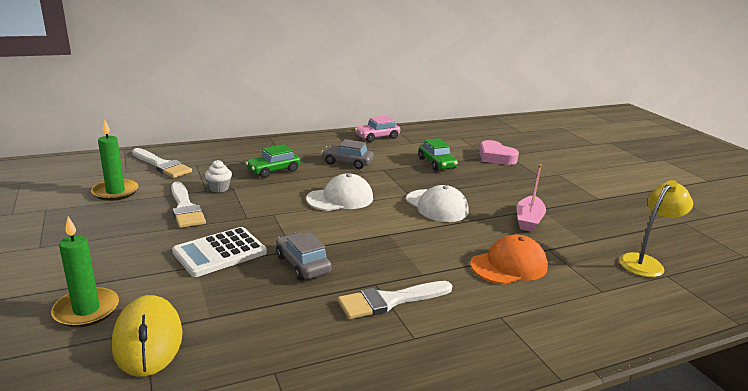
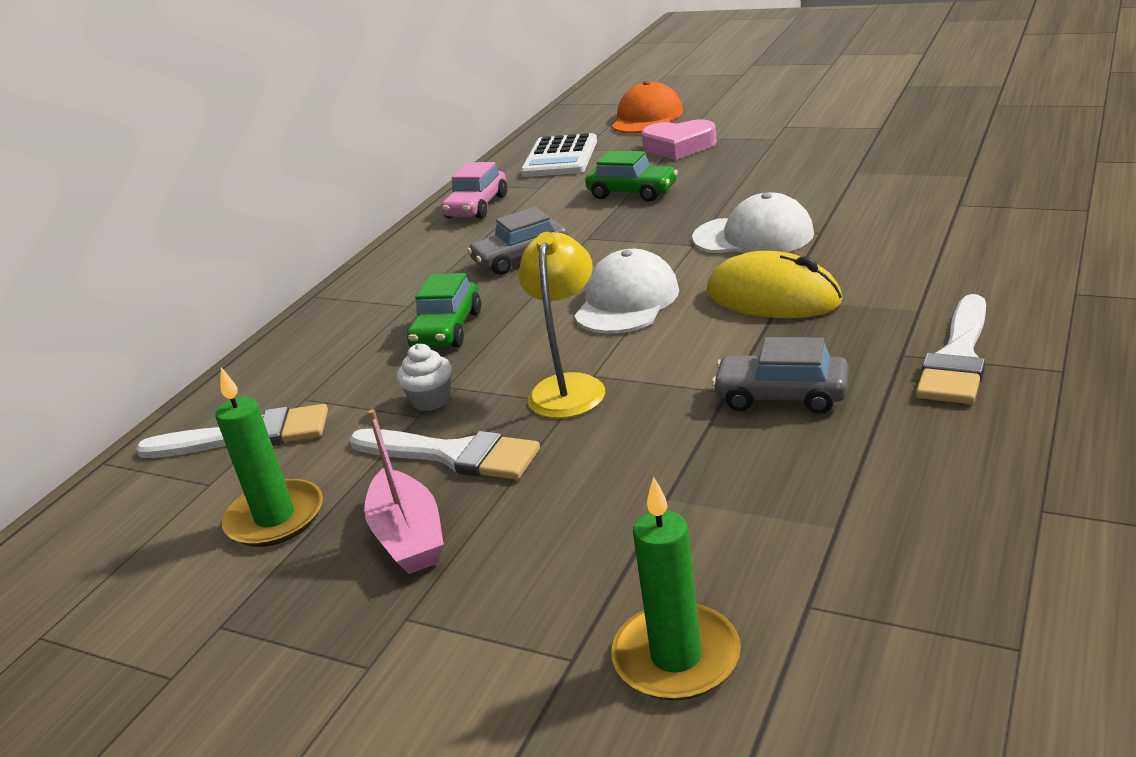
camera: 35 degrees left, 5 degrees up
yellow mouse [112,295,183,377] -> yellow mouse moved to [707,251,843,318]
white calculator [172,227,267,277] -> white calculator moved to [521,133,597,177]
orange cap [470,235,548,285] -> orange cap moved to [612,81,683,134]
pink boat [517,164,546,232] -> pink boat moved to [364,409,444,574]
yellow lamp [619,180,693,277] -> yellow lamp moved to [519,232,605,418]

